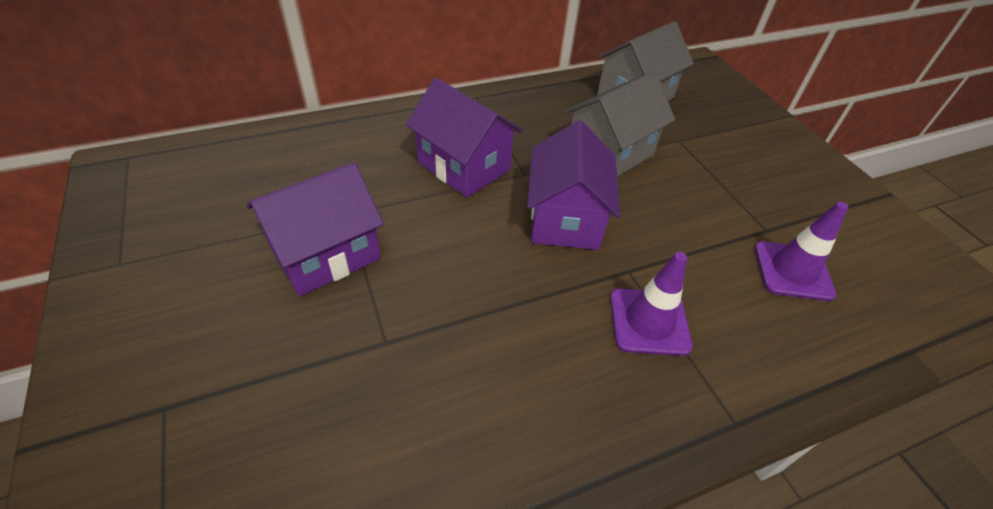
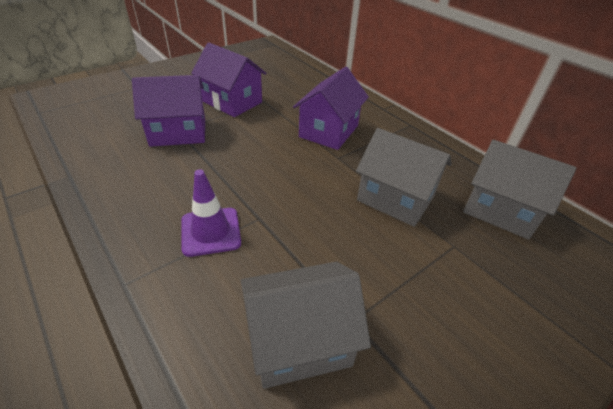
camera: 75 degrees right, 5 degrees down
purple house [527,120,621,250] -> purple house moved to [132,75,205,147]
purple traffic cone [755,201,848,301] -> grey house [241,262,371,389]

